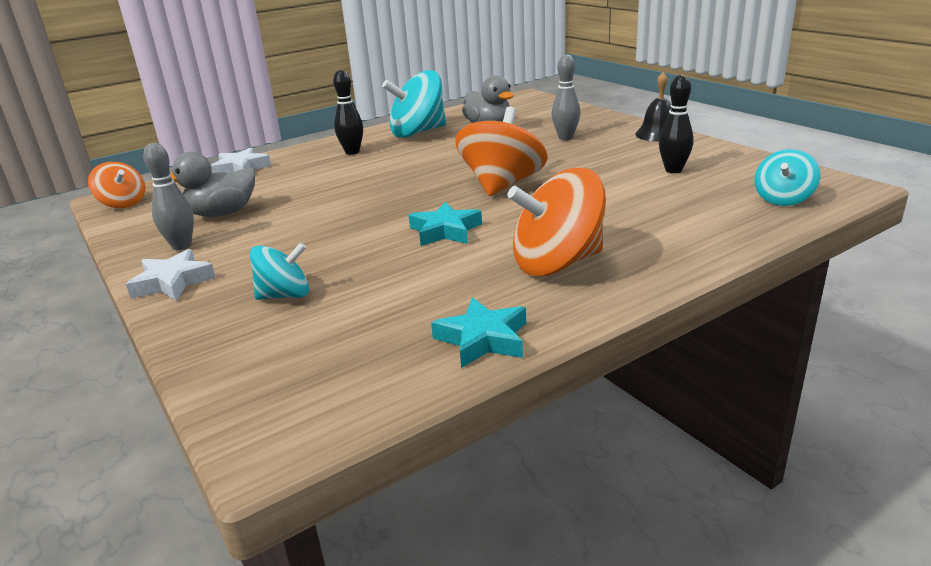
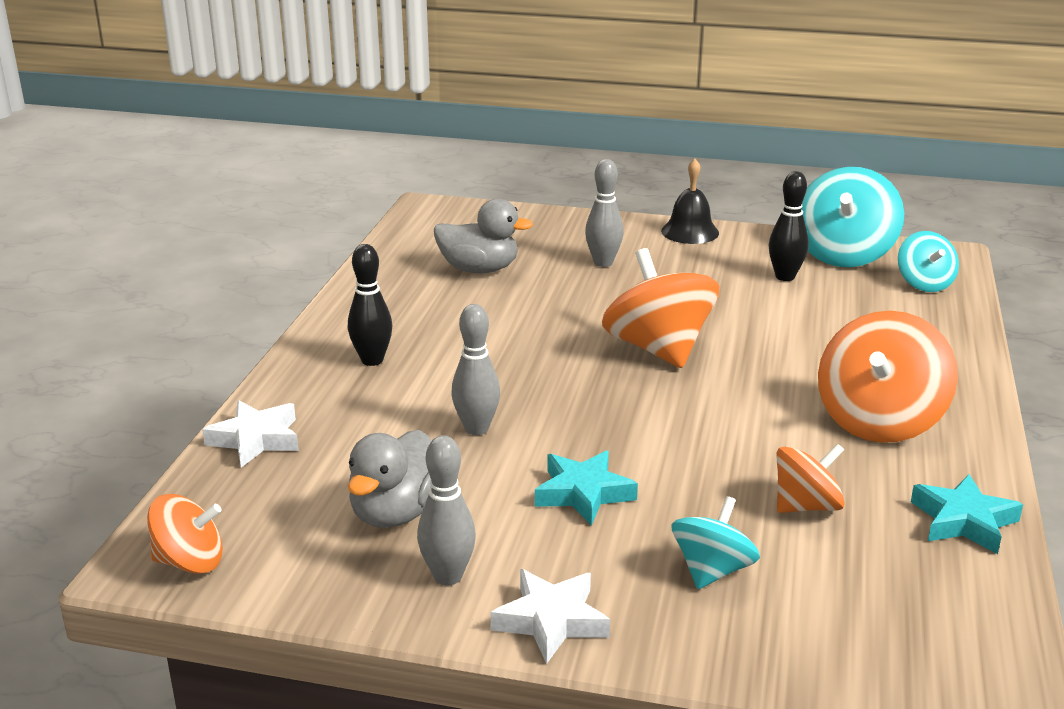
camera: 45 degrees left, 0 degrees up
turquoise spinning top [382,70,446,138] -> turquoise spinning top moved to [801,167,904,267]
turquoise star [409,202,482,246] -> turquoise star moved to [535,451,638,526]
none -> grey bowling pin [451,304,500,435]
none -> orange spinning top [777,443,845,513]

